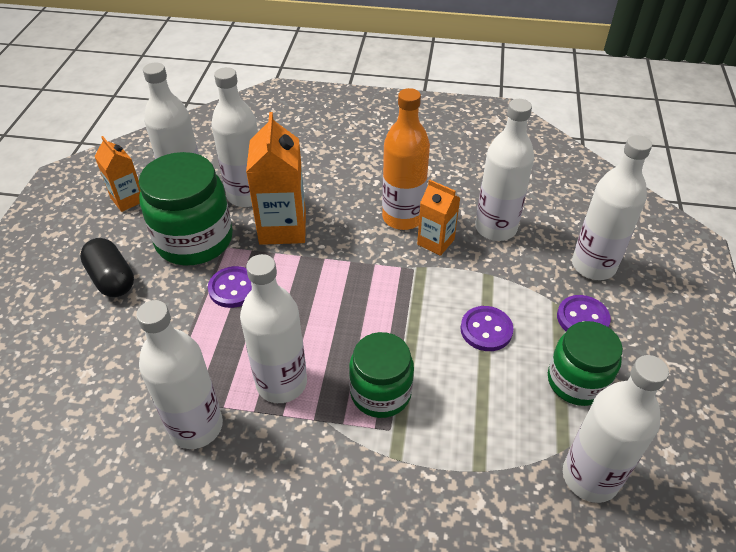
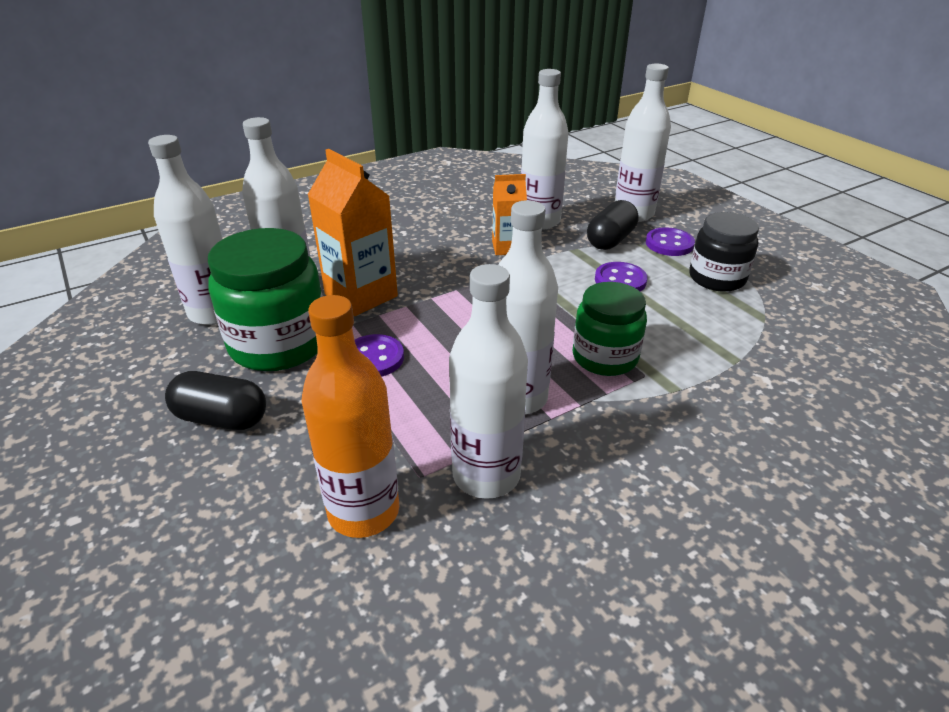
camera: 40 degrees left, 10 degrees down
orange carton [94,136,141,212] -> none
orange bottle [382,88,430,230] -> orange bottle moved to [302,295,399,538]
green jar [548,321,623,406] -> black jar [689,212,759,292]
white bottle [563,355,669,503] -> none
none -> black capsule [587,200,638,250]

